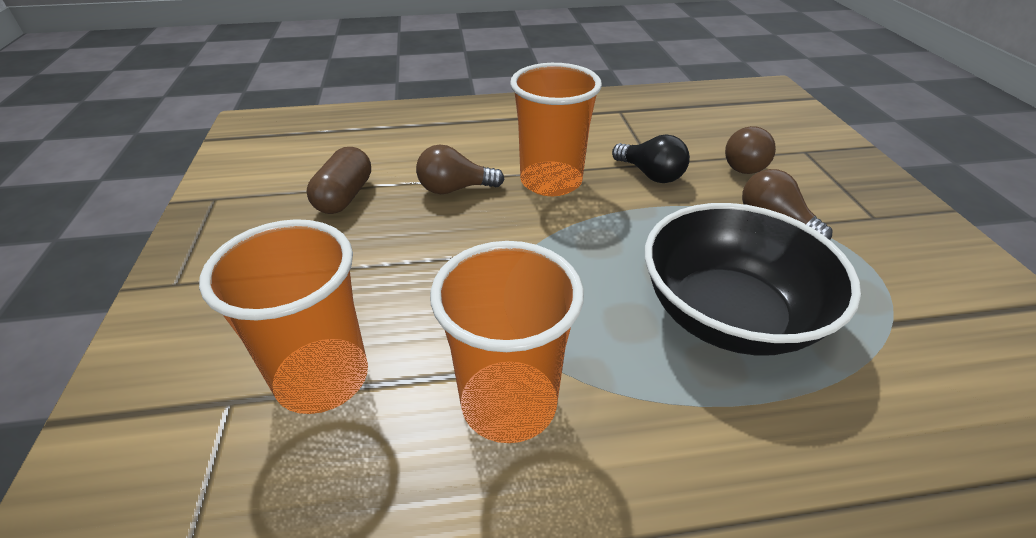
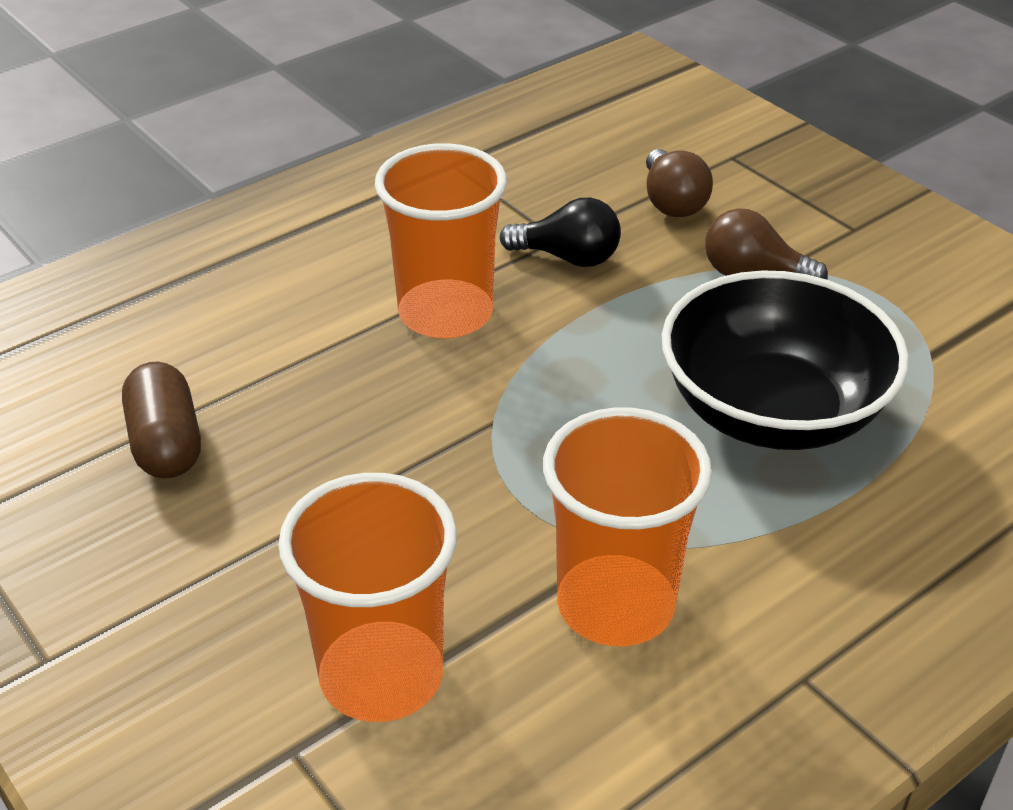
camera: 30 degrees left, 0 degrees up
brown light bulb [416,145,504,194] -> none

